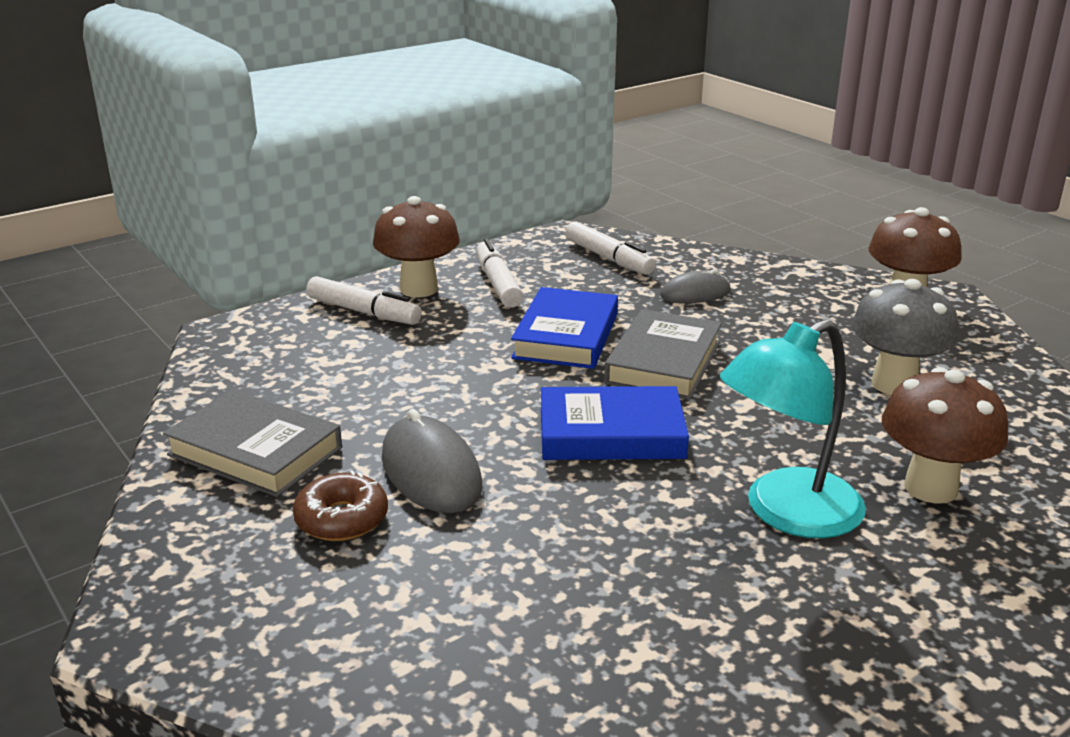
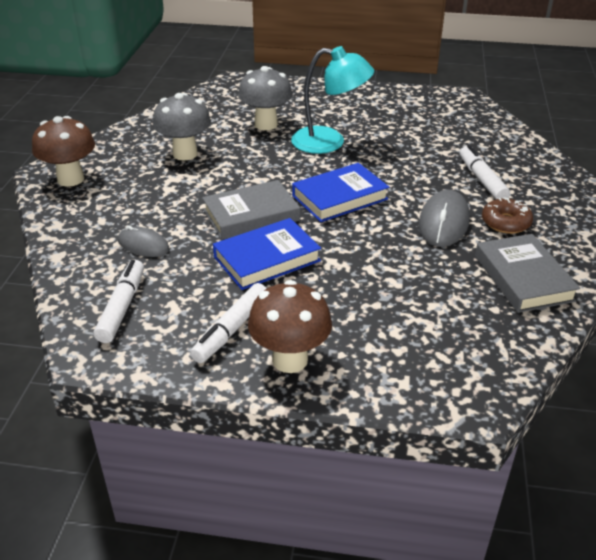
camera: 135 degrees left, 10 degrees up
white marker [306,276,422,325] -> white marker moved to [459,145,510,199]
blue book [541,386,689,460] -> blue book turned 75 degrees counterclockwise [292,163,389,222]
brown mushroom [882,367,1008,504] -> grey mushroom [238,66,292,130]

